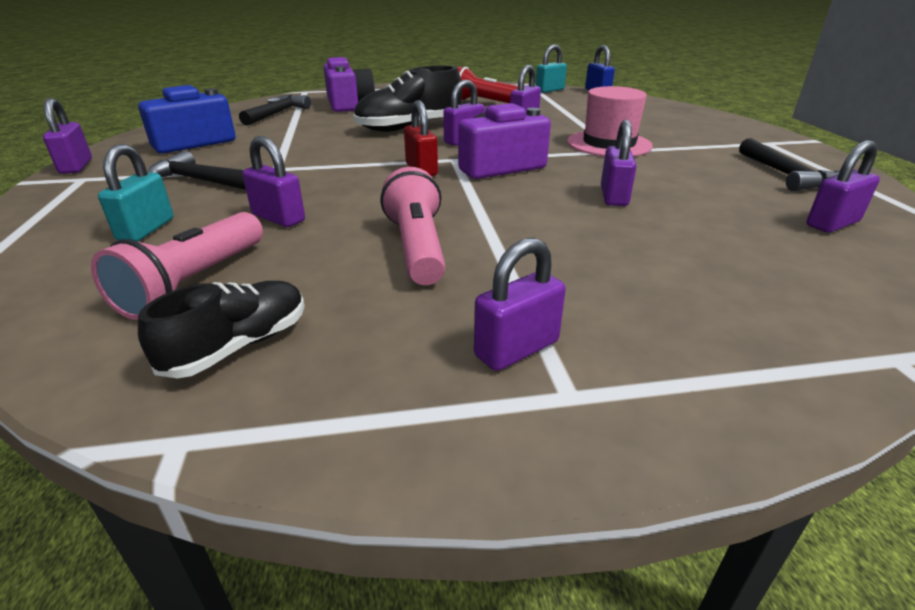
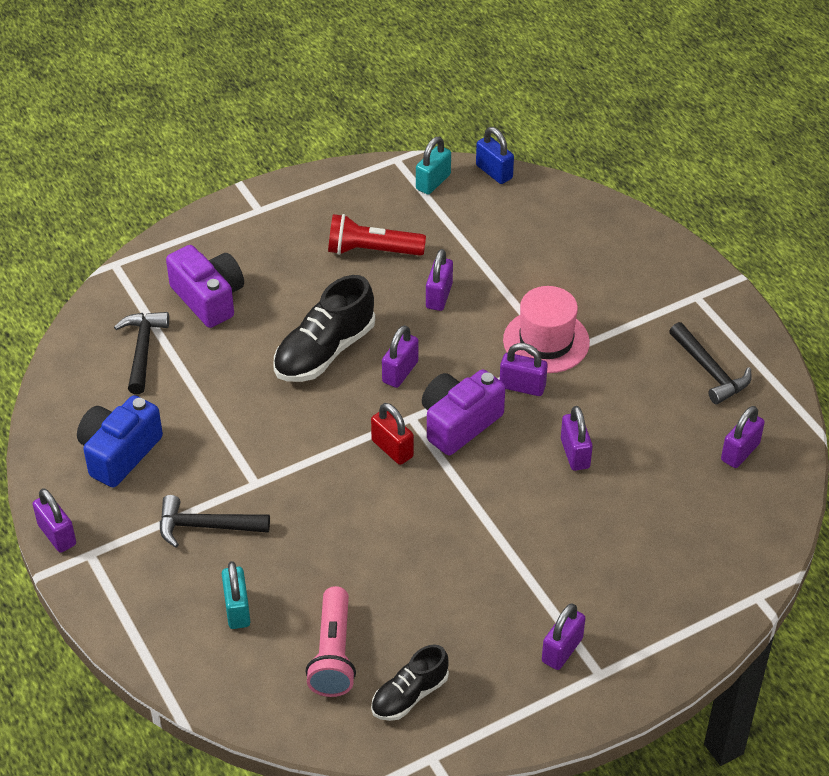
camera: 20 degrees left, 15 degrees up
black shoe [138,281,305,379] -> black shoe turned 150 degrees counterclockwise [371,644,449,721]
purple padlock [243,136,305,227] -> purple padlock moved to [500,343,548,396]
pink flashlight [380,167,446,285] -> none

